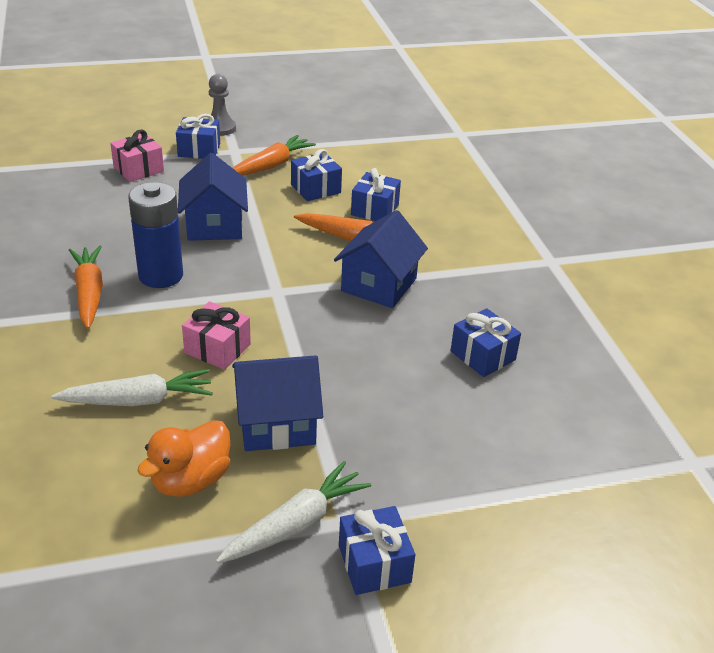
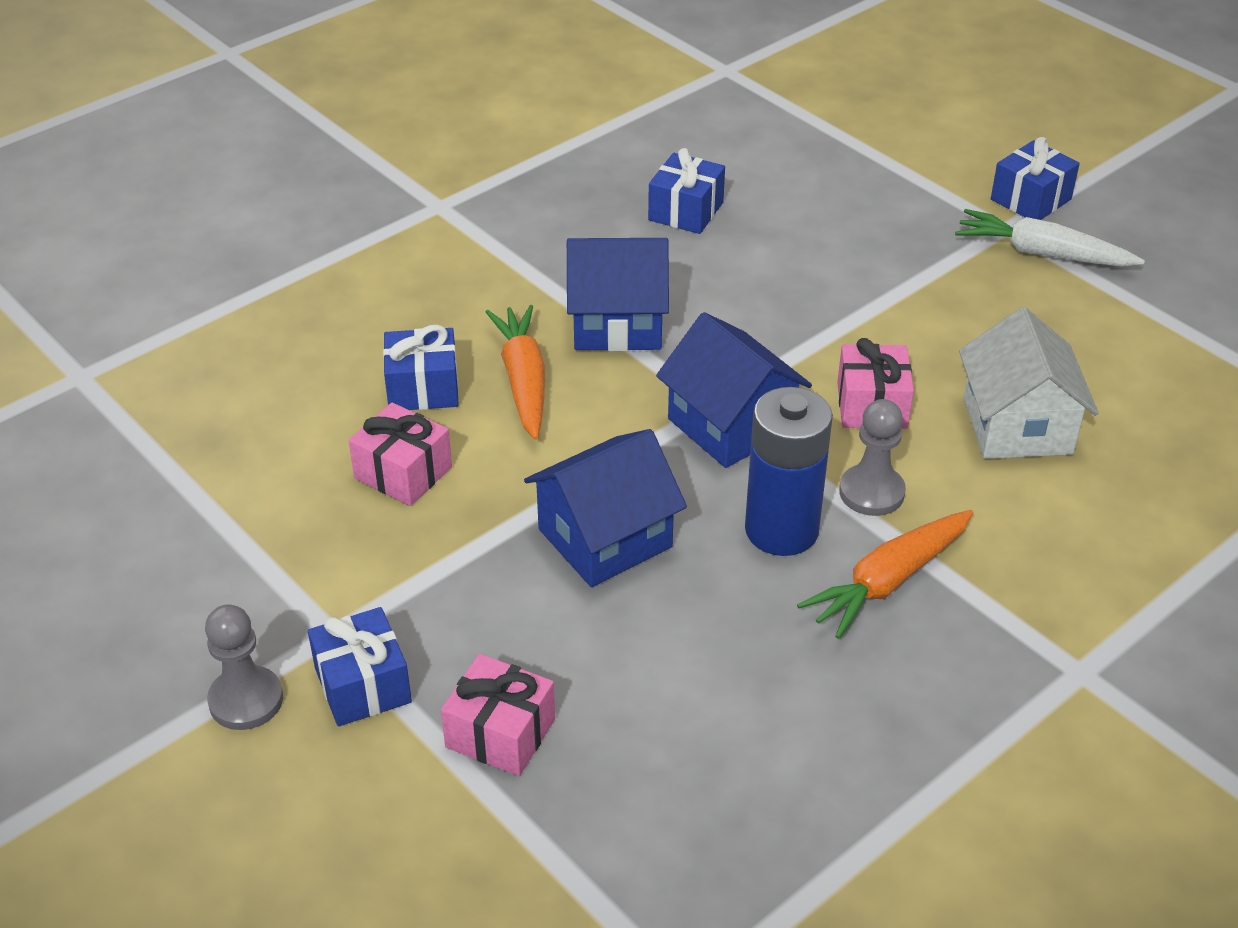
camera: 115 degrees left, 5 degrees up
white carrot [51,369,213,406] -> white house [959,307,1099,459]
orange duck [137,420,230,497] -> none
orange carrot [232,135,316,176] -> none
blue house [232,355,323,451] -> blue house moved to [656,312,812,468]
blue gift [291,149,342,201] -> pink gift [349,402,452,506]
none -> grey pawn [839,399,906,516]

